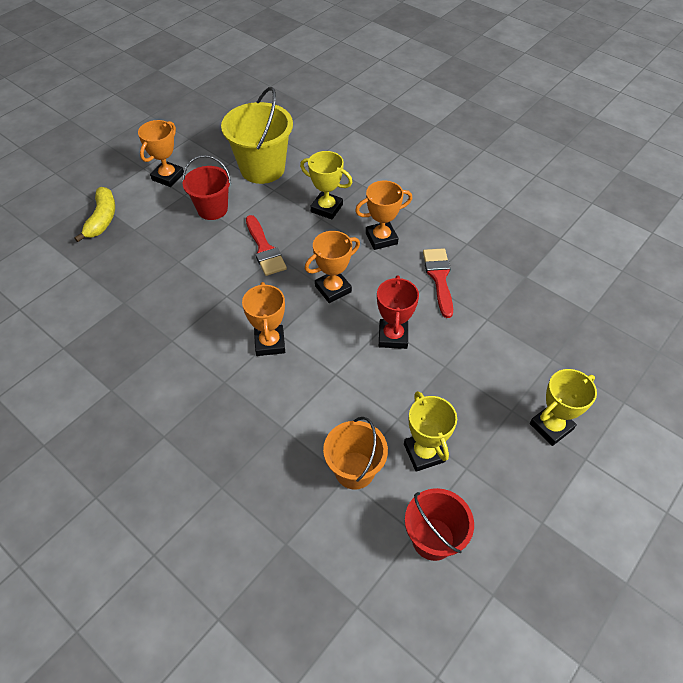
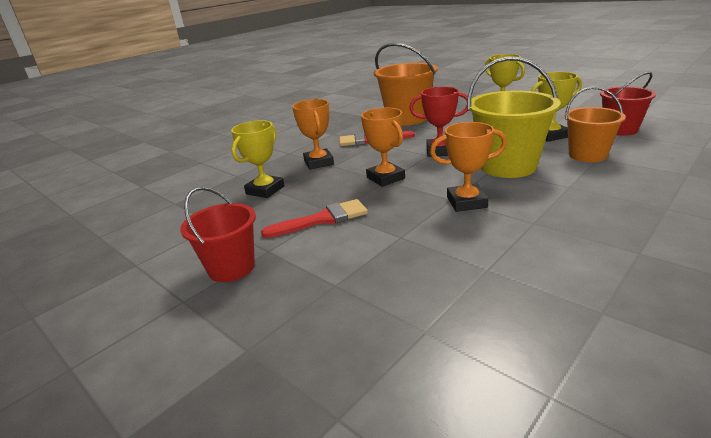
camera: 85 degrees left, 25 degrees down
yellow banana [74,187,115,242] -> none
orange trophy [138,120,184,187] -> none
yellow bucket [221,87,293,184] -> yellow bucket moved to [467,56,561,178]
none -> orange bucket [374,43,438,125]

